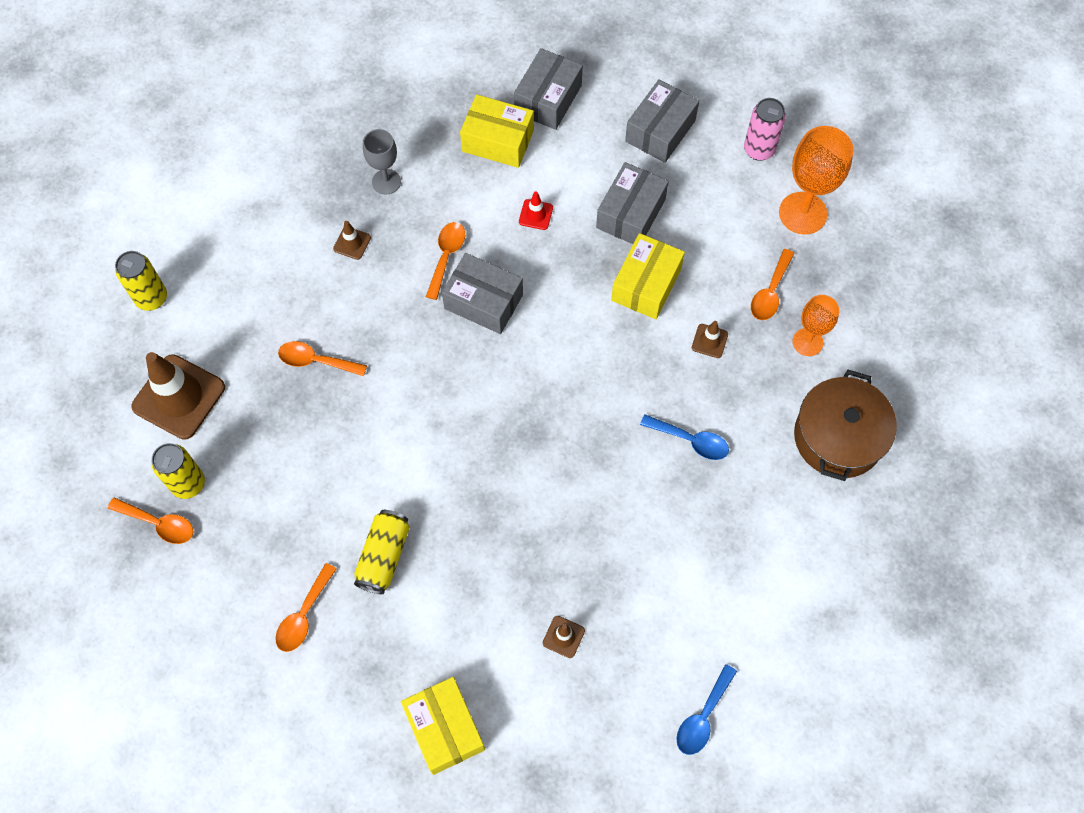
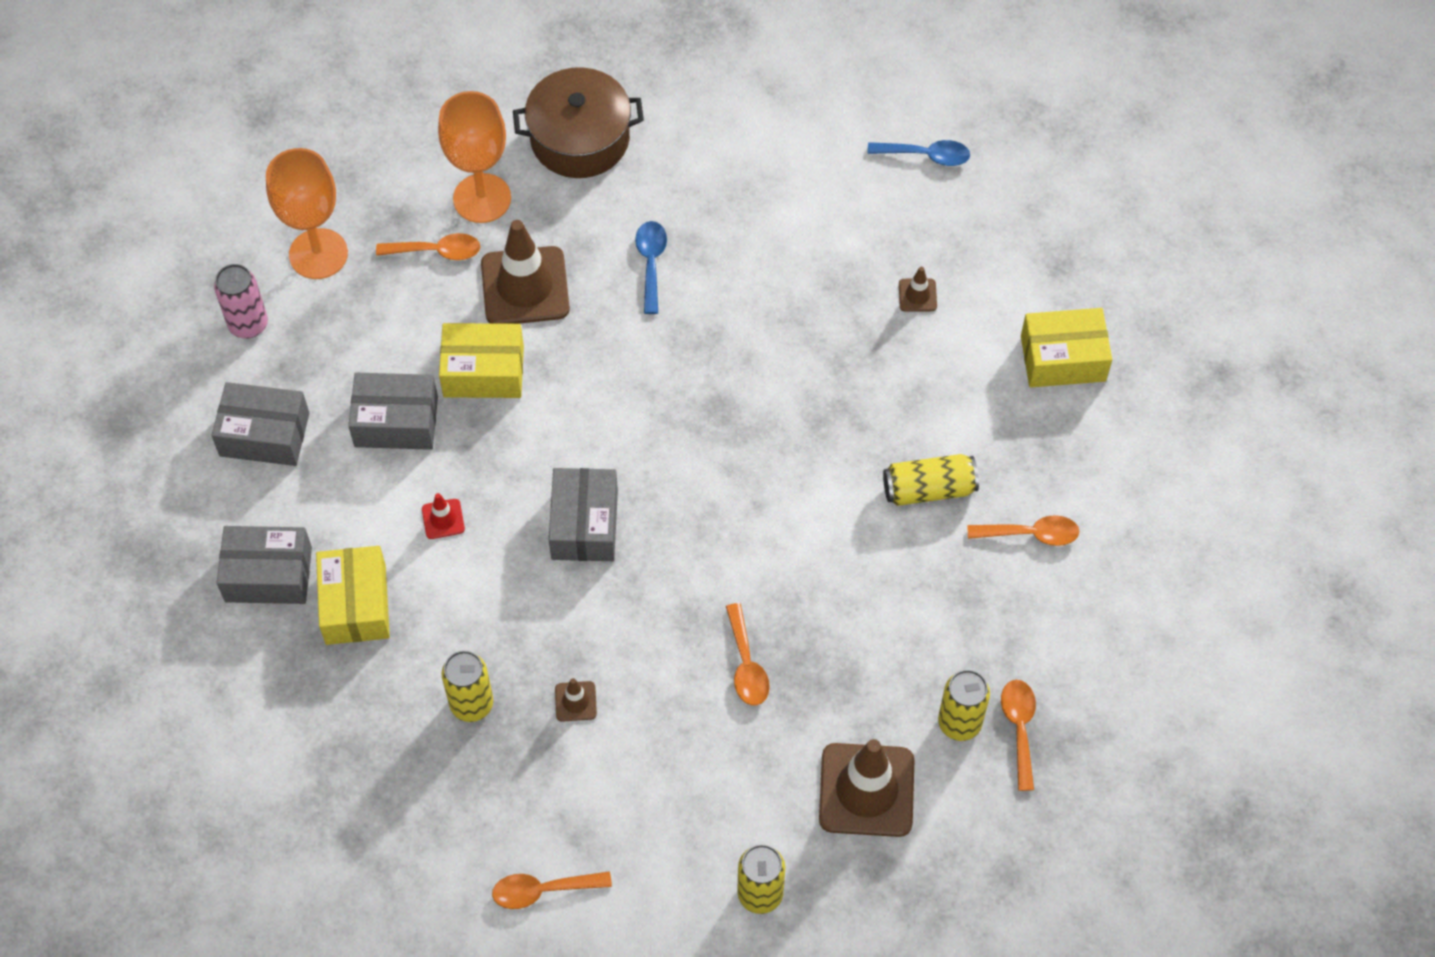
camera: 115 degrees left, 5 degrees down
grey goblet [363,129,401,195] -> yellow can [442,650,493,722]
yellow box [401,677,485,775] -> yellow box turned 45 degrees clockwise [1021,308,1112,388]
orange spoon [426,222,465,300] -> orange spoon moved to [492,871,612,909]
brown traffic cone [692,321,728,358] -> brown traffic cone [481,220,570,324], size x2.25
orange goblet [793,295,839,356] -> orange goblet [438,91,511,223], size x1.64

